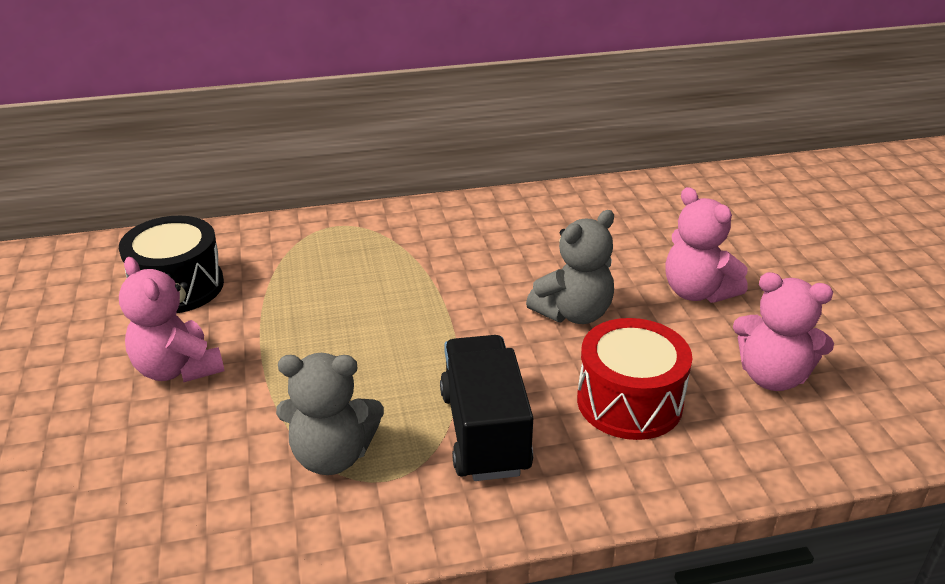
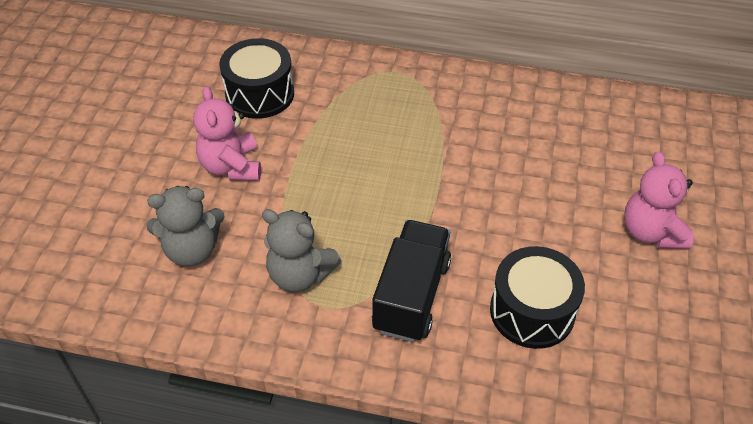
camera: 25 degrees right, 15 degrees up
grey teddy bear [526,210,614,324] -> grey teddy bear moved to [146,186,225,267]
red drum [577,318,692,440] -> black drum [490,246,585,349]
pink teddy bear [733,272,834,391] -> none

